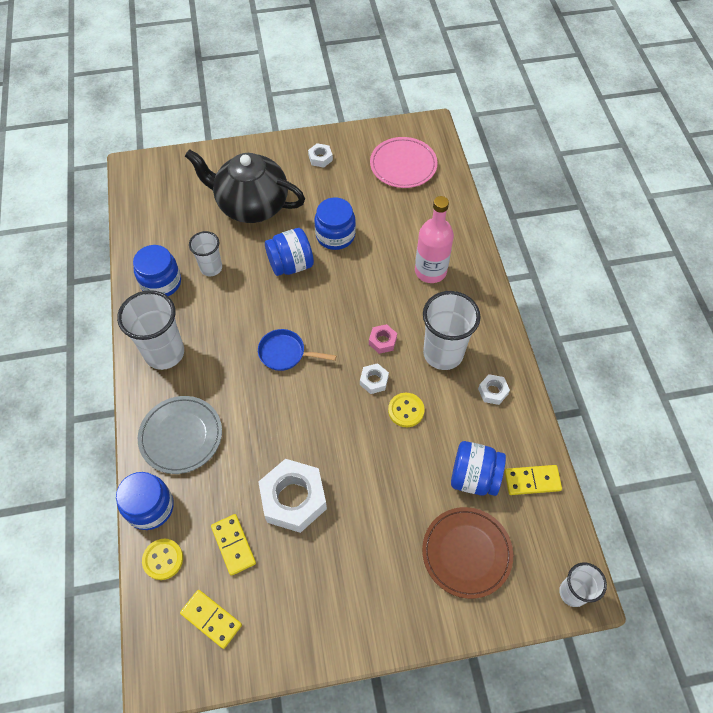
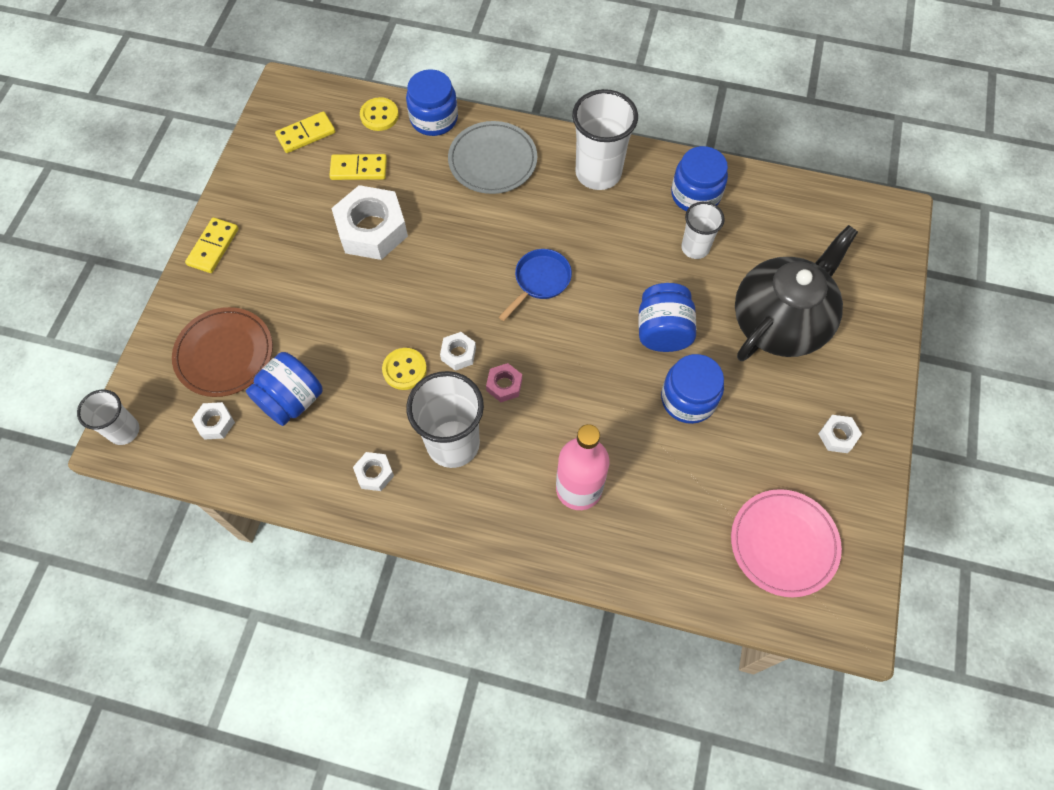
camera: 115 degrees right, 5 degrees up
yellow domino [505,465,562,495] -> yellow domino moved to [185,217,239,273]
none -> white nut [192,402,235,440]

